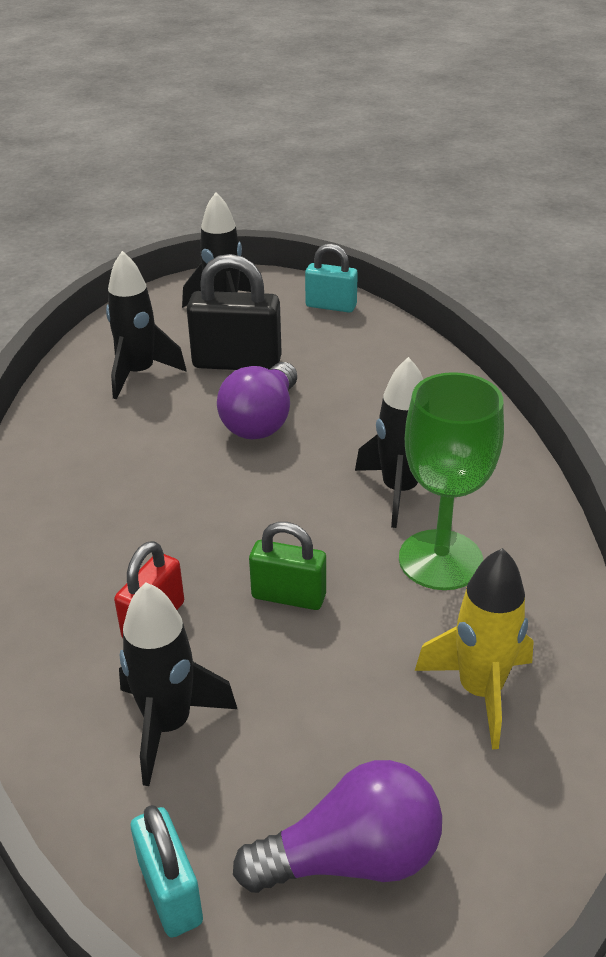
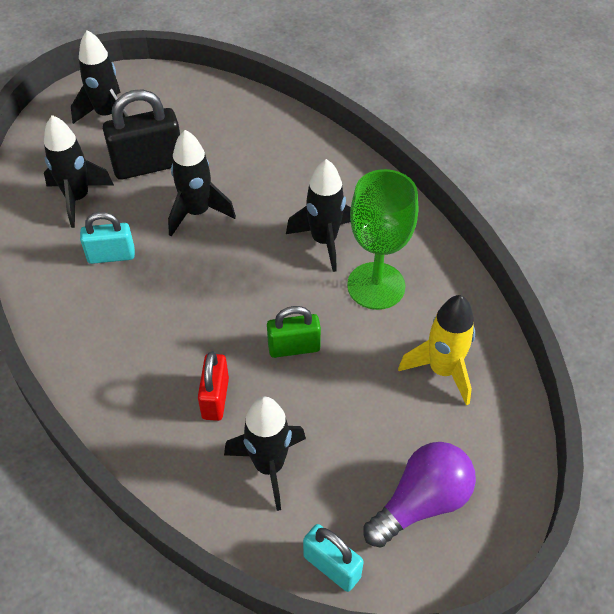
camera: 25 degrees left, 15 degrees up
purple light bulb [217,362,297,439] -> black rocket [168,130,236,237]
turquoise padlock [305,244,358,313] -> turquoise padlock moved to [80,212,135,264]

